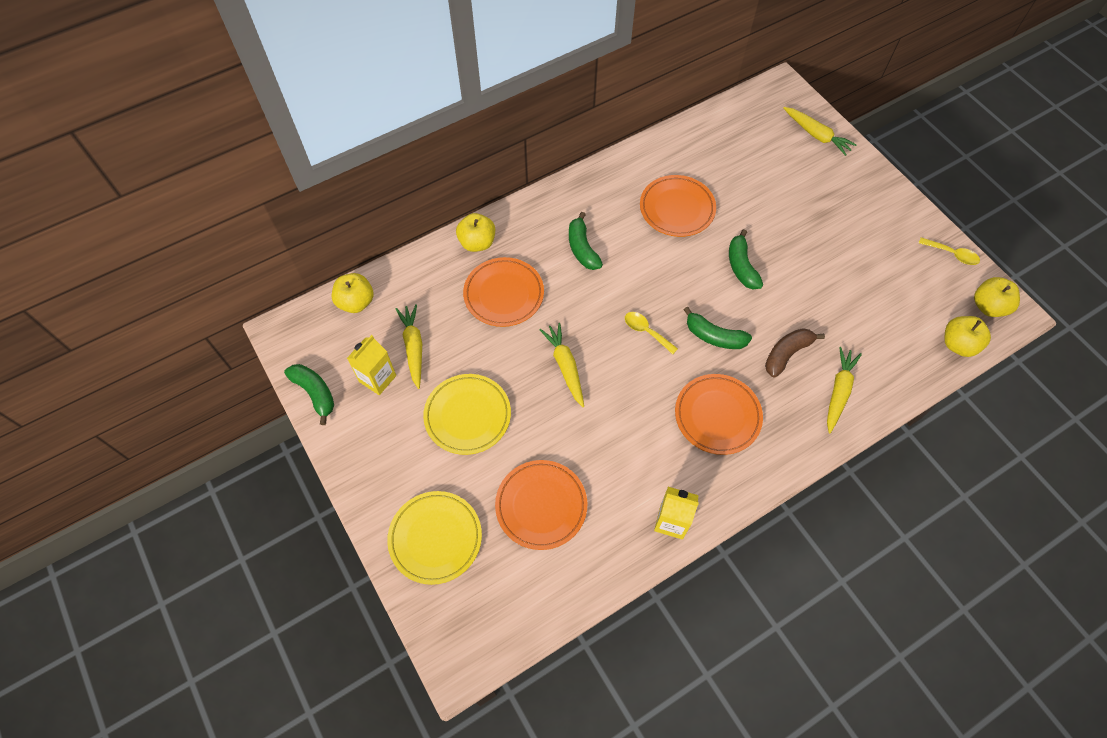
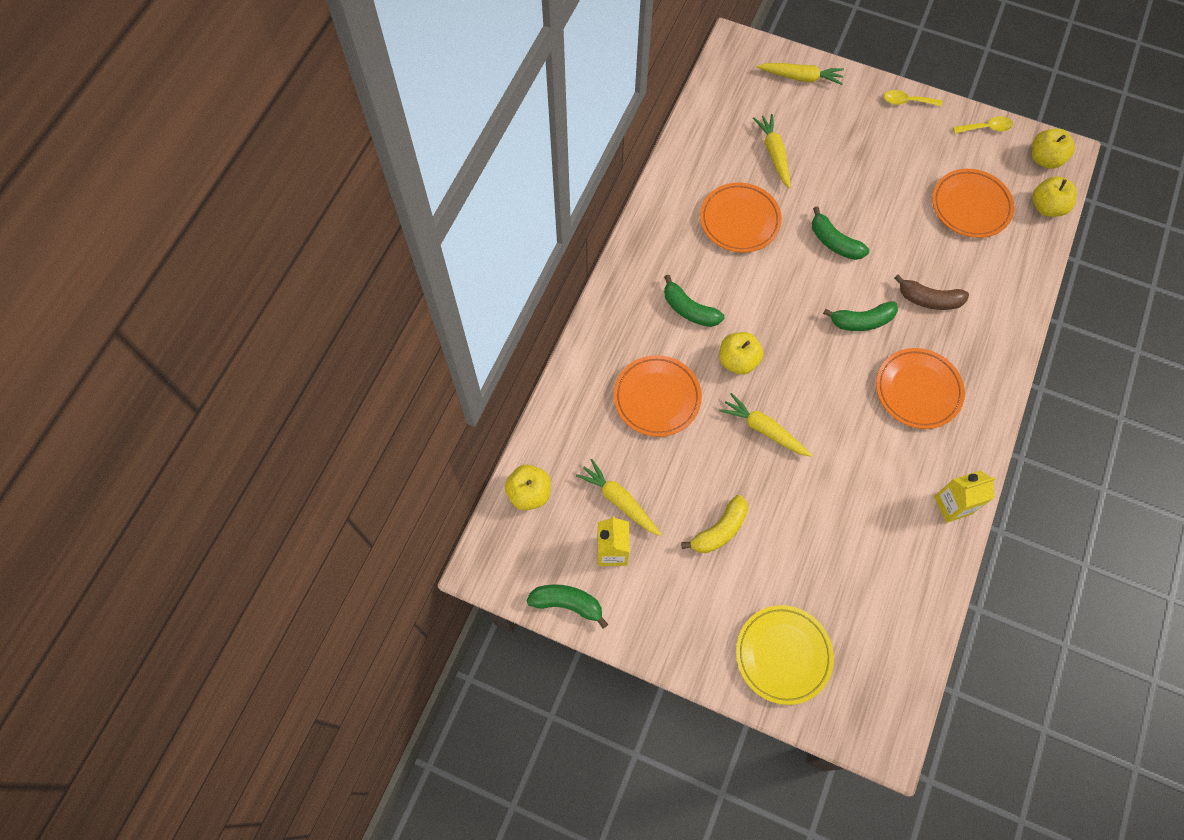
camera: 35 degrees left, 5 degrees up
yellow plate [423,374,511,455] -> yellow banana [681,495,748,553]
yellow apple [456,213,495,252] -> yellow apple moved to [719,332,763,375]
orange plate [495,460,587,550] -> orange plate moved to [932,169,1014,238]
yellow spoon [625,312,678,354] -> yellow spoon moved to [884,90,942,107]
brown banana [765,328,825,377] -> brown banana turned 90 degrees counterclockwise [894,275,969,310]
yellow carrot [827,347,862,433] -> yellow carrot moved to [753,114,791,189]

